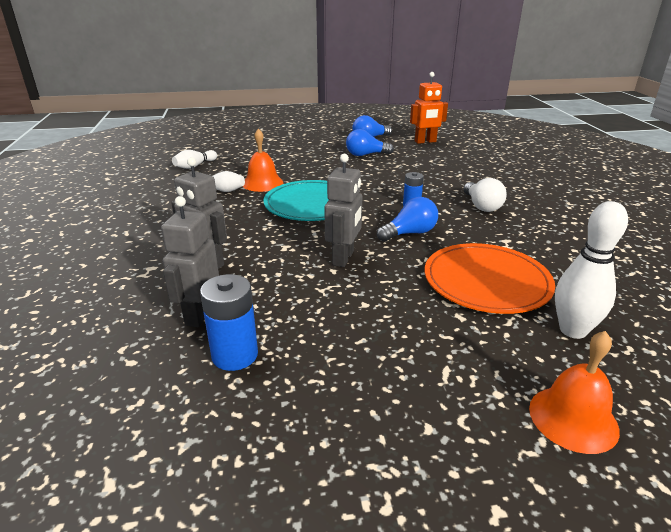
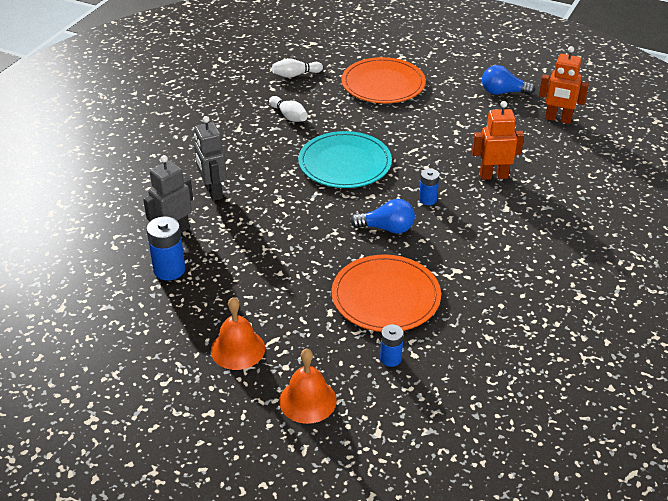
camera: 35 degrees right, 10 degrees up
orange bell [243,128,283,192] -> orange bell moved to [211,297,265,370]
grey robot [324,154,362,267] -> none
blue light bulb [346,129,394,156] -> none
white light bulb [463,178,507,212] -> none
white bowling pin [555,201,628,339] -> blue battery [380,324,404,367]
none -> orange plate [341,57,426,103]
none -> orange robot [472,101,524,180]

